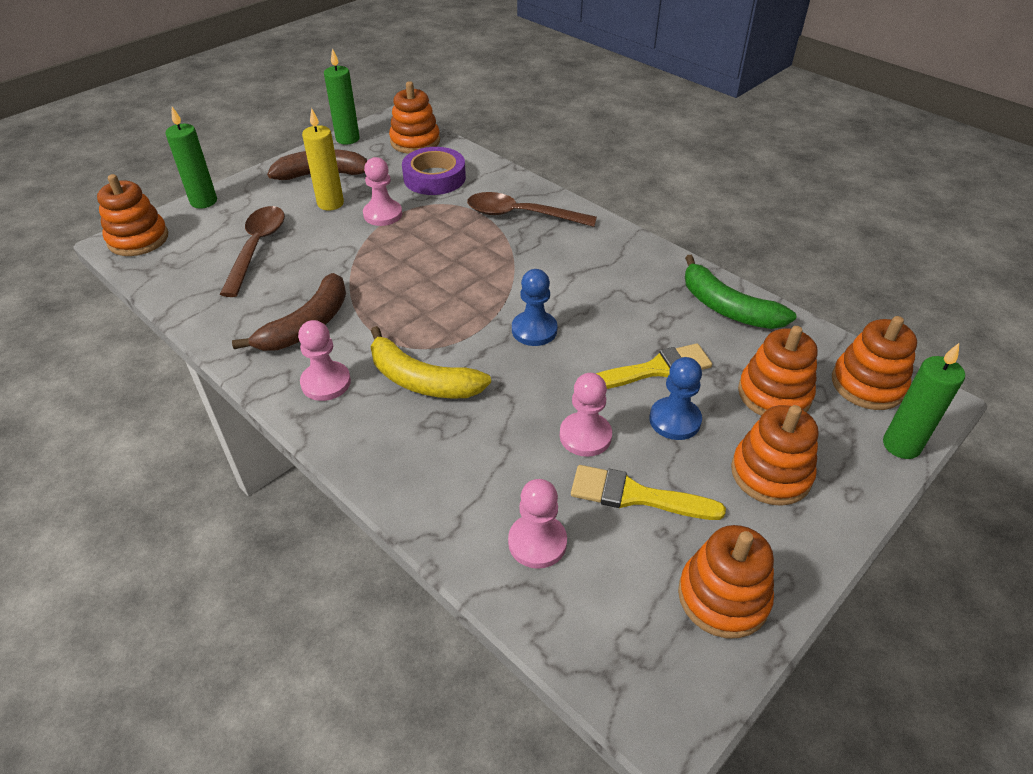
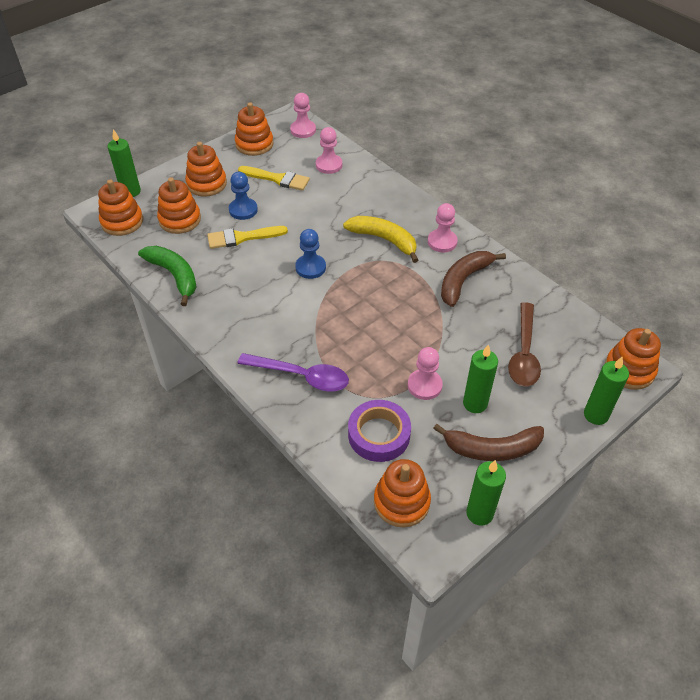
camera: 175 degrees left, 5 degrees up
yellow candle [302,108,344,211] -> green candle [463,344,498,413]
brown spoon [467,192,597,227] -> purple spoon [237,353,349,392]
pink pawn [560,373,612,457] -> pink pawn moved to [290,93,316,138]

